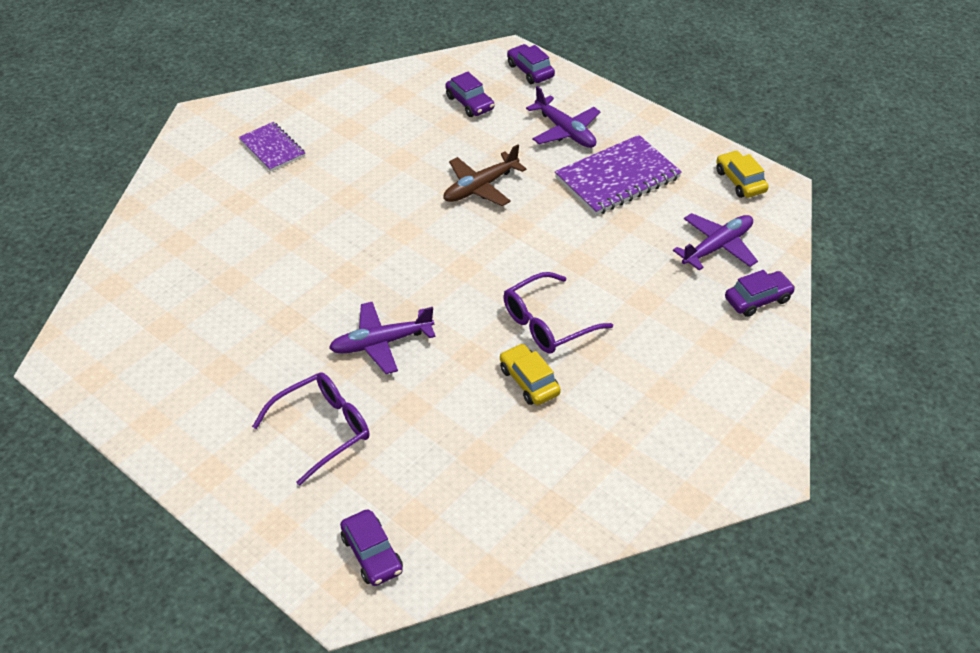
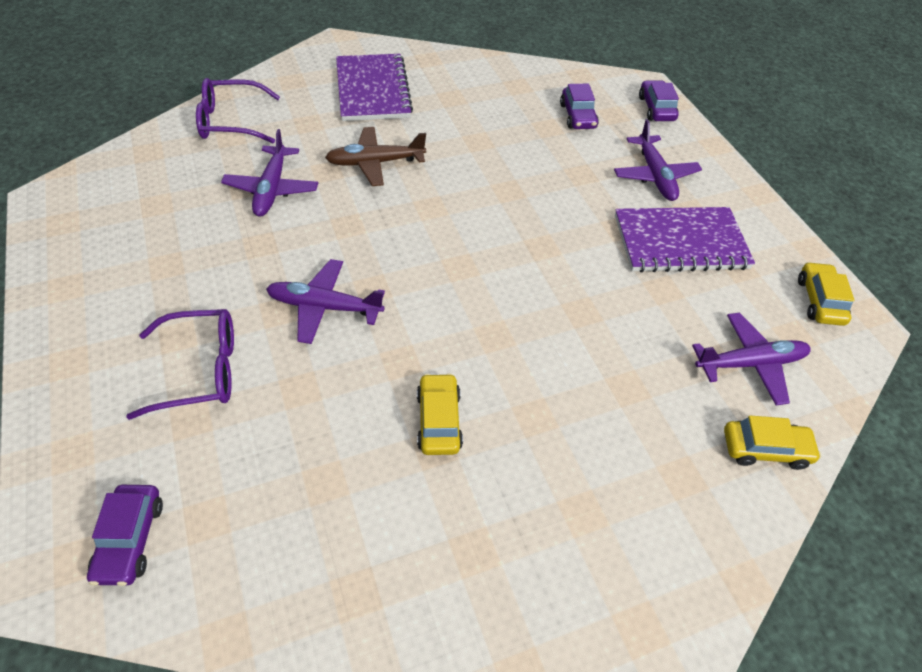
camera: 25 degrees right, 5 degrees up
purple notebook [238,122,305,172] -> purple notebook [336,54,413,121], size x1.67
brown plane [444,144,526,206] -> brown plane moved to [325,127,426,186]
purple glasses [503,272,613,354] -> purple glasses moved to [196,78,280,143]
purple car [725,270,795,317] -> yellow car [724,416,821,470]
none -> purple plane [221,129,318,216]

